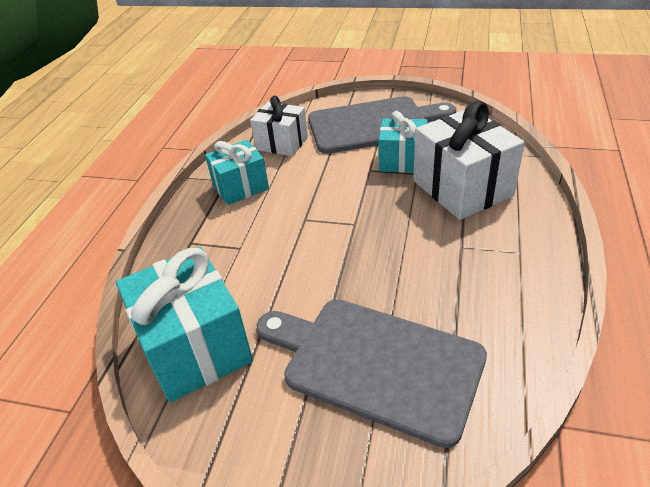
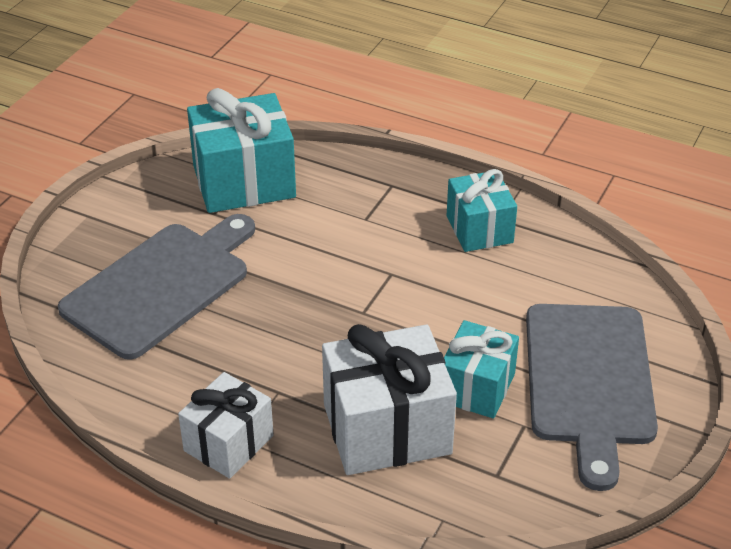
camera: 100 degrees right, 0 degrees up
white gift [250,96,308,156] -> white gift moved to [178,372,274,479]

